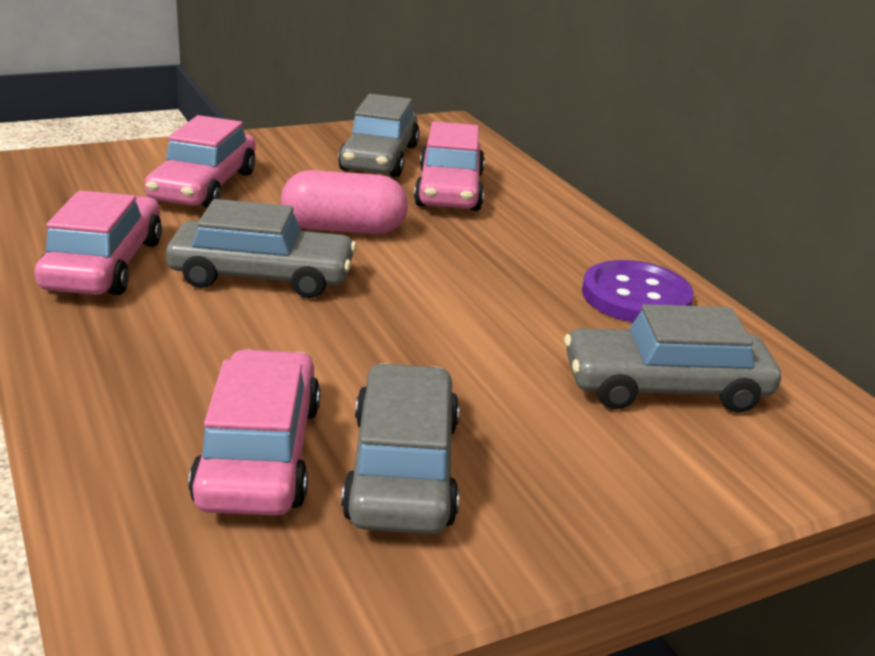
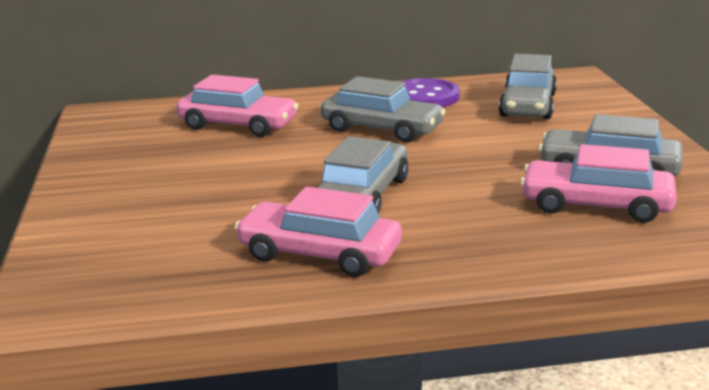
camera: 70 degrees left, 5 degrees down
pink car [145,115,256,208] -> none
pink capsule [281,170,408,234] -> none
grey car [338,94,420,177] -> grey car moved to [321,76,446,142]

